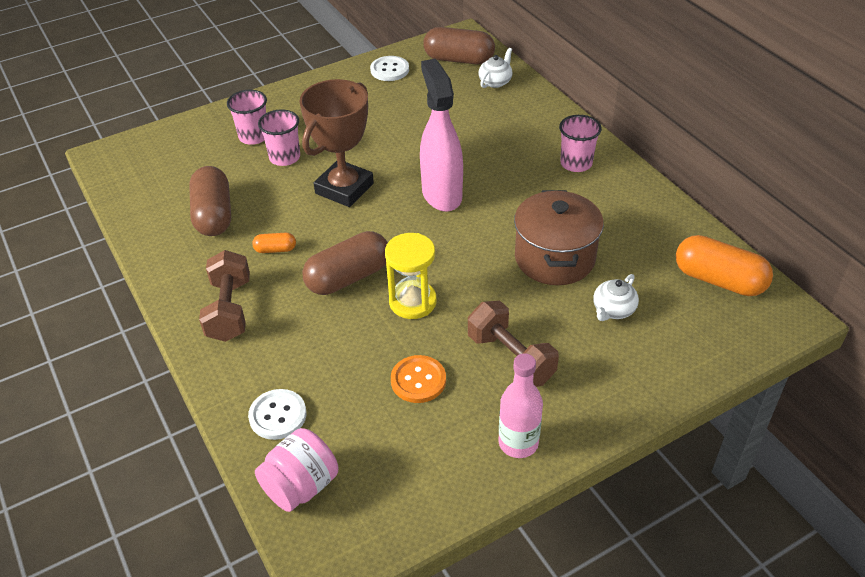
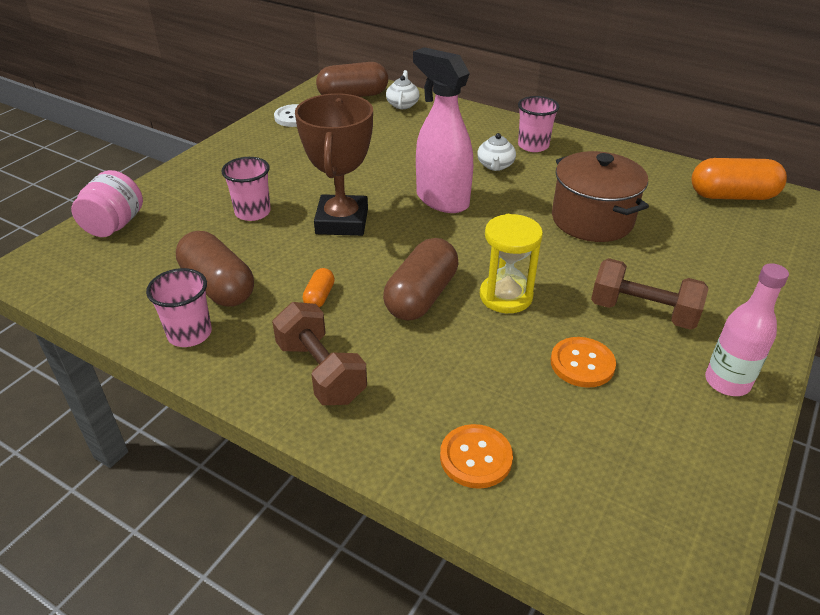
camera: 30 degrees left, 5 degrees down
pink cup [227,90,267,145] -> pink cup moved to [146,268,212,347]
white button [248,389,306,440] -> orange button [440,424,513,489]
orange capsule [252,233,296,253] -> orange capsule turned 45 degrees counterclockwise [303,268,335,307]
pink jar [255,428,338,512] -> pink jar moved to [71,170,143,237]
white teapot [593,274,639,321] -> white teapot moved to [477,133,516,171]

